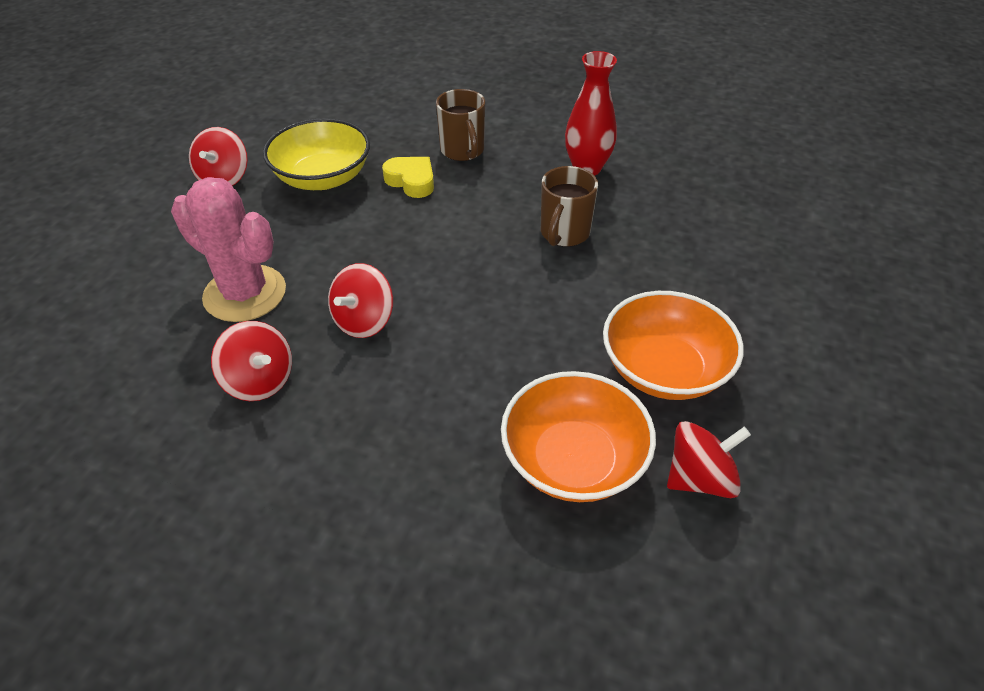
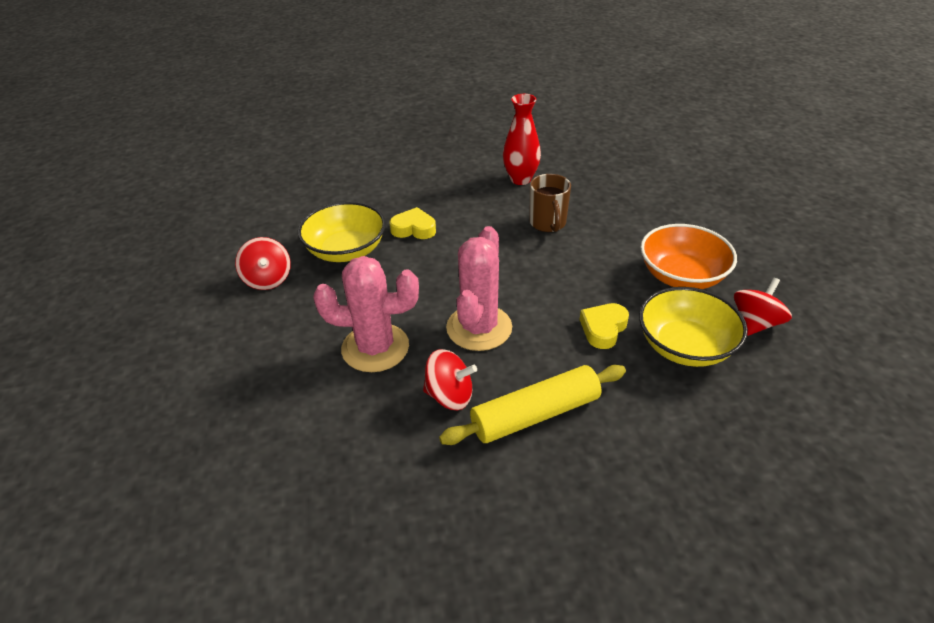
camera: 30 degrees left, 5 degrees down
red spinning top [328,263,393,338] -> pink cactus [446,226,512,351]
brown mug [436,89,485,161] -> none
orange bowl [501,371,656,502] -> yellow bowl [639,287,748,367]
none -> yellow rolling pin [439,365,626,445]
none -> yellow heart [580,303,629,349]

